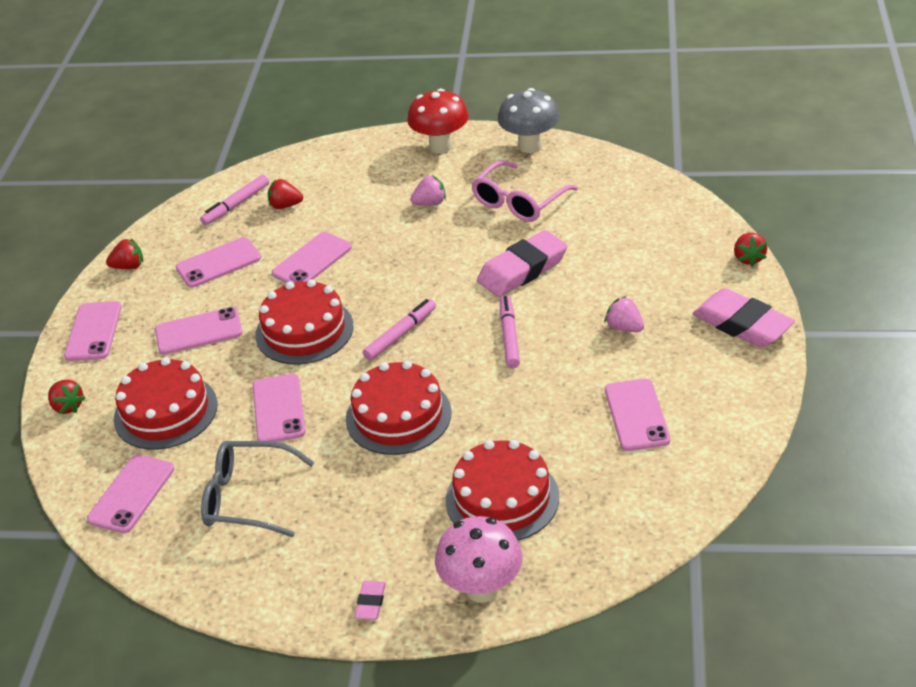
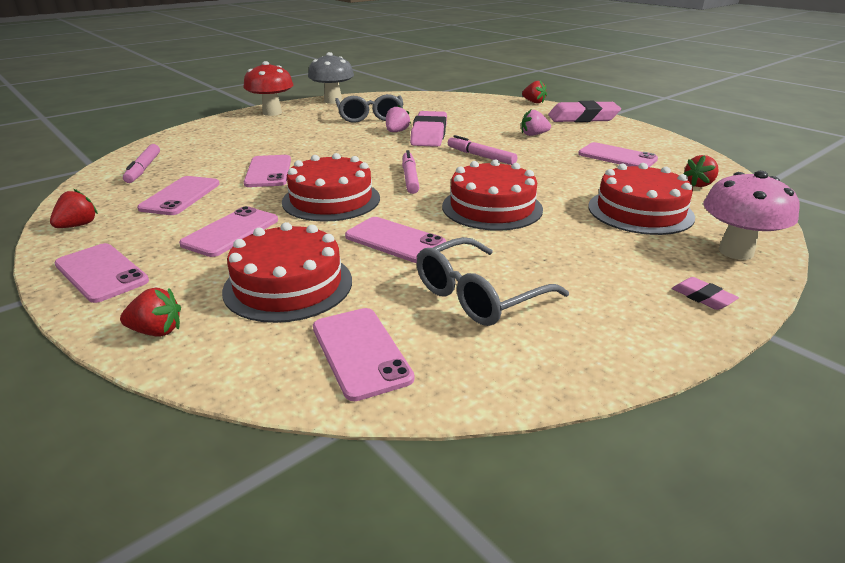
camera: 50 degrees left, 10 degrees down
red strawberry [268,179,303,209] -> red strawberry moved to [683,155,719,187]
pink strawberry [411,175,446,206] -> pink strawberry moved to [386,105,411,132]
pink glasses [471,160,578,222] -> grey glasses [335,94,403,123]

